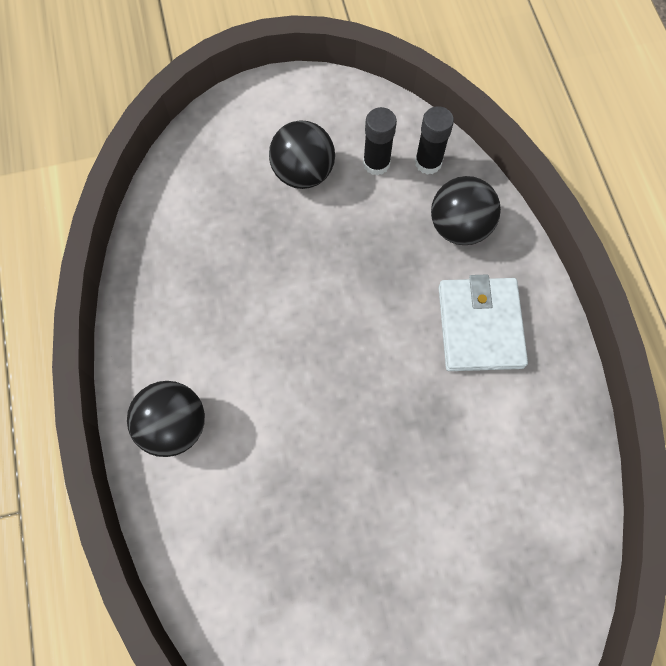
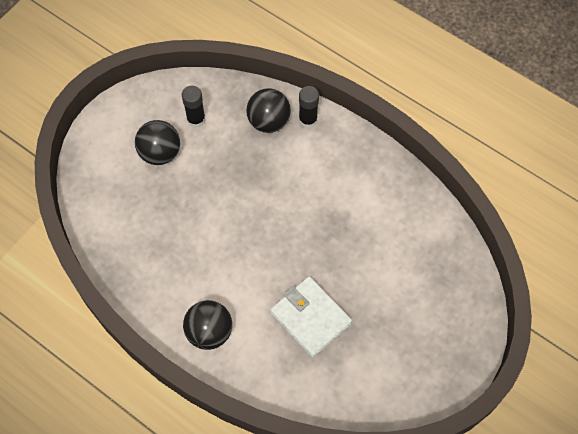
camera: 40 degrees left, 5 degrees down
black glue stick [415,106,454,175] -> black glue stick moved to [299,86,319,128]
white wallet [439,275,528,371] -> white wallet moved to [270,276,352,357]

